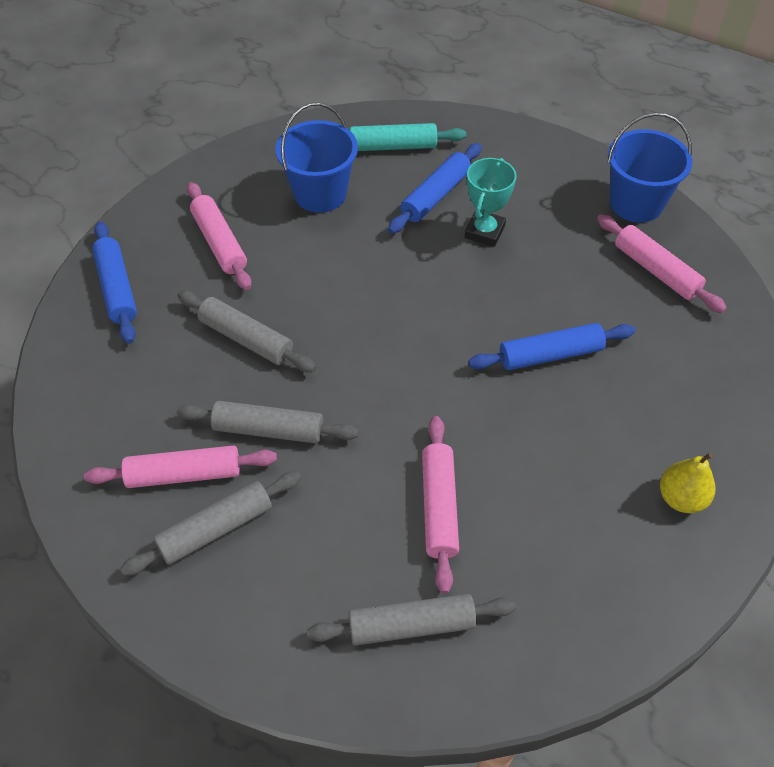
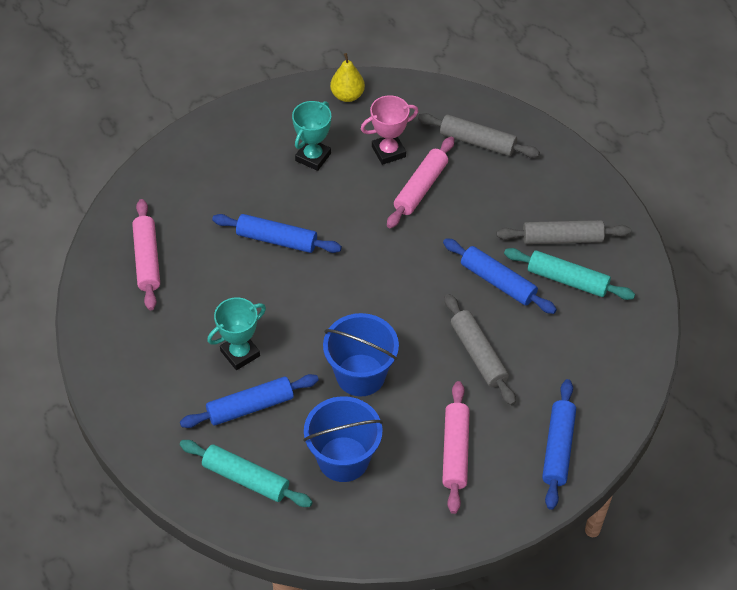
camera: 150 degrees left, 0 degrees up
pink rolling pin [84,445,277,488] -> turquoise rolling pin [504,248,635,300]
grey rolling pin [177,401,359,443] -> blue rolling pin [443,238,557,314]
blue bucket [608,113,692,223] -> blue bucket moved to [323,313,399,397]
yellow pear [660,452,715,513] -> yellow pear moved to [330,53,365,102]
none -> turquoise trophy [292,101,331,171]
none -> pink trophy [361,95,419,165]

